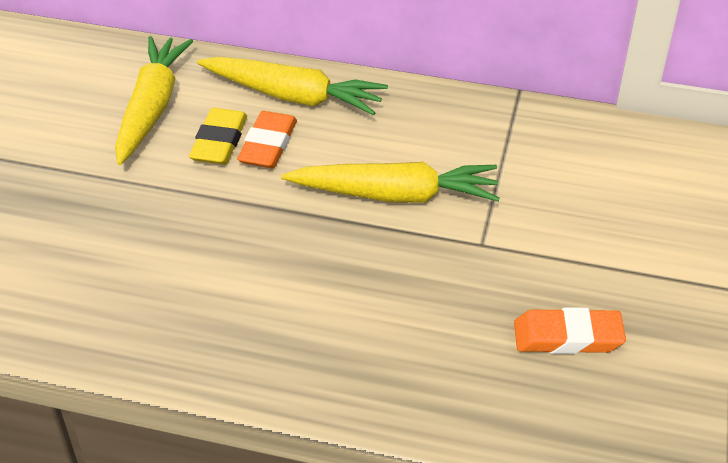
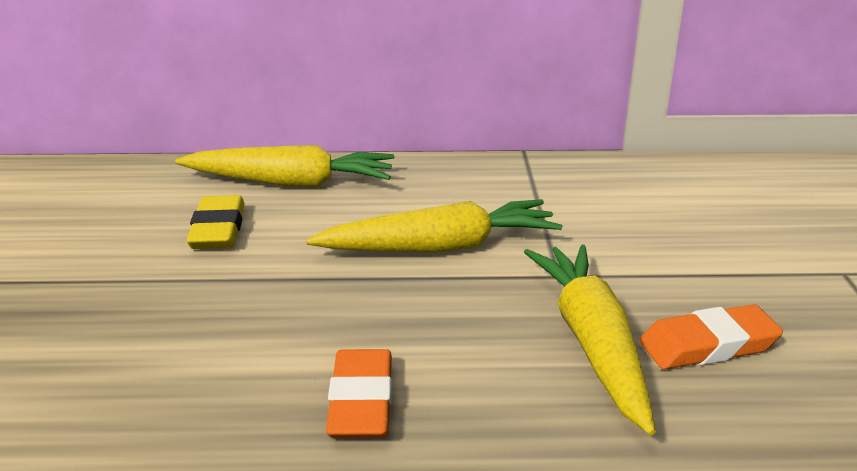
camera: 15 degrees left, 15 degrees down
yellow carrot [115,36,193,165] -> yellow carrot moved to [524,245,656,435]
orange eraser [237,111,297,168] -> orange eraser moved to [326,349,392,438]

